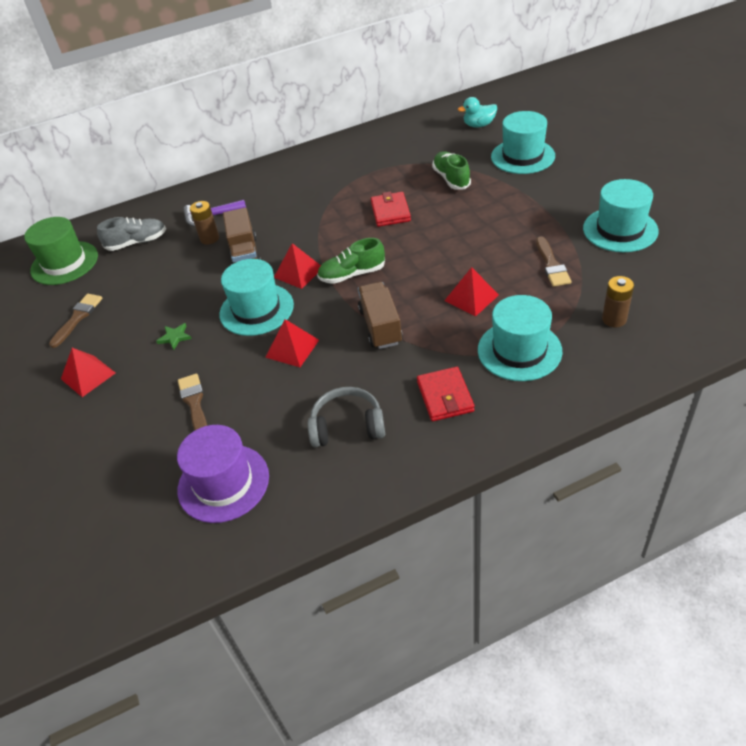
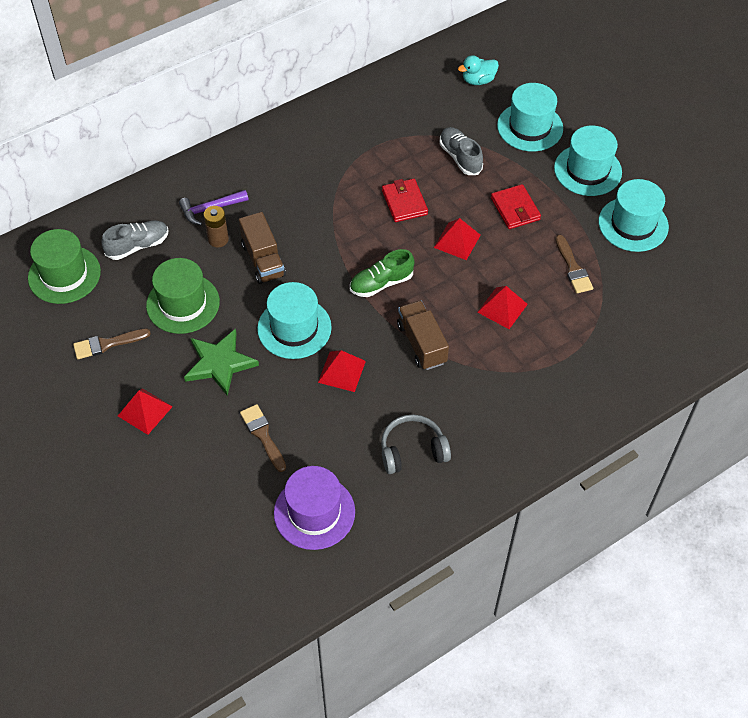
camera: 15 degrees left, 10 degrees up
brown brush [49,294,102,348] -> brown brush turned 120 degrees counterclockwise [73,328,151,359]
green star [156,323,192,350] -> green star [184,329,259,396], size x2.18
red pyramid [274,243,321,289] -> red pyramid moved to [434,218,481,260]
red wallet [417,367,475,421] -> red wallet moved to [491,184,541,229]
green shoe [432,151,471,190] -> grey shoe [439,127,483,175]
turquoise hat [478,295,562,381] -> turquoise hat moved to [554,126,622,196]
brown battery [602,276,634,327] -> none
none -> green hat [146,258,220,334]

